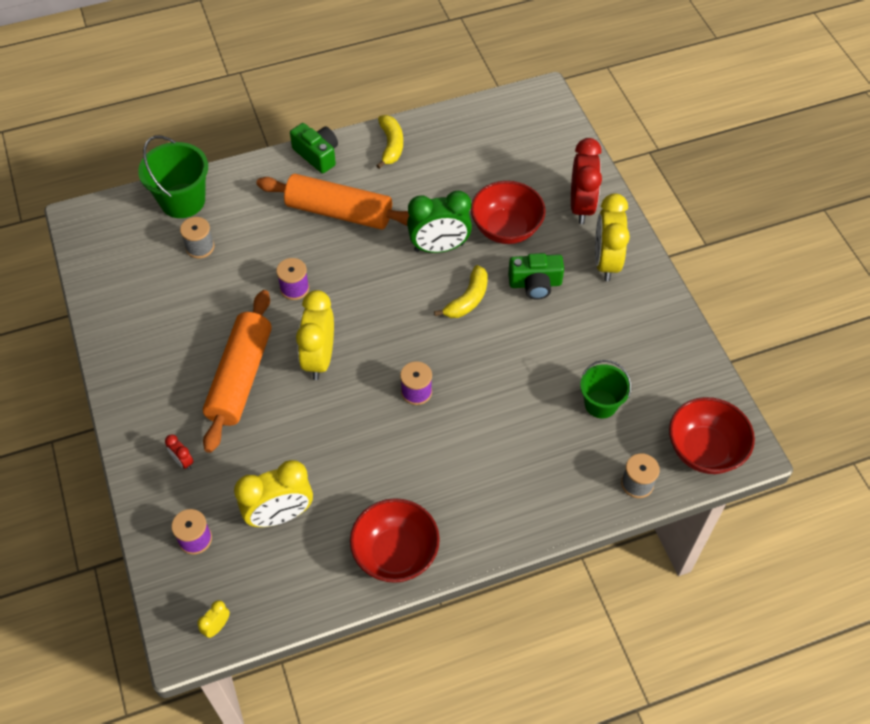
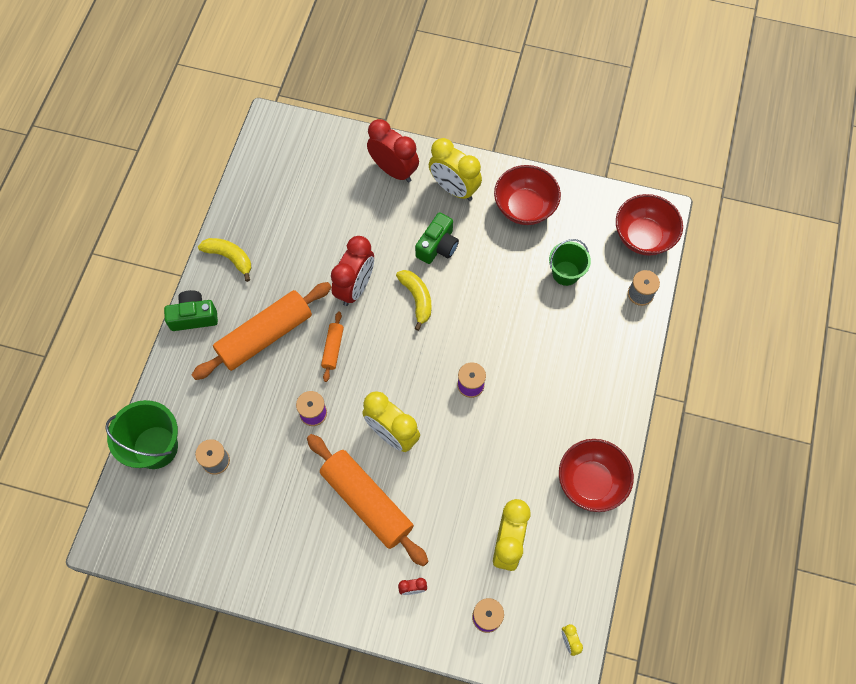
camera: 55 degrees left, 10 degrees up
green clock [407,191,472,253] -> red clock [331,236,374,306]
red bowl [471,181,546,244] -> red bowl moved to [494,165,561,225]
none -> orange rolling pin [321,311,344,382]

